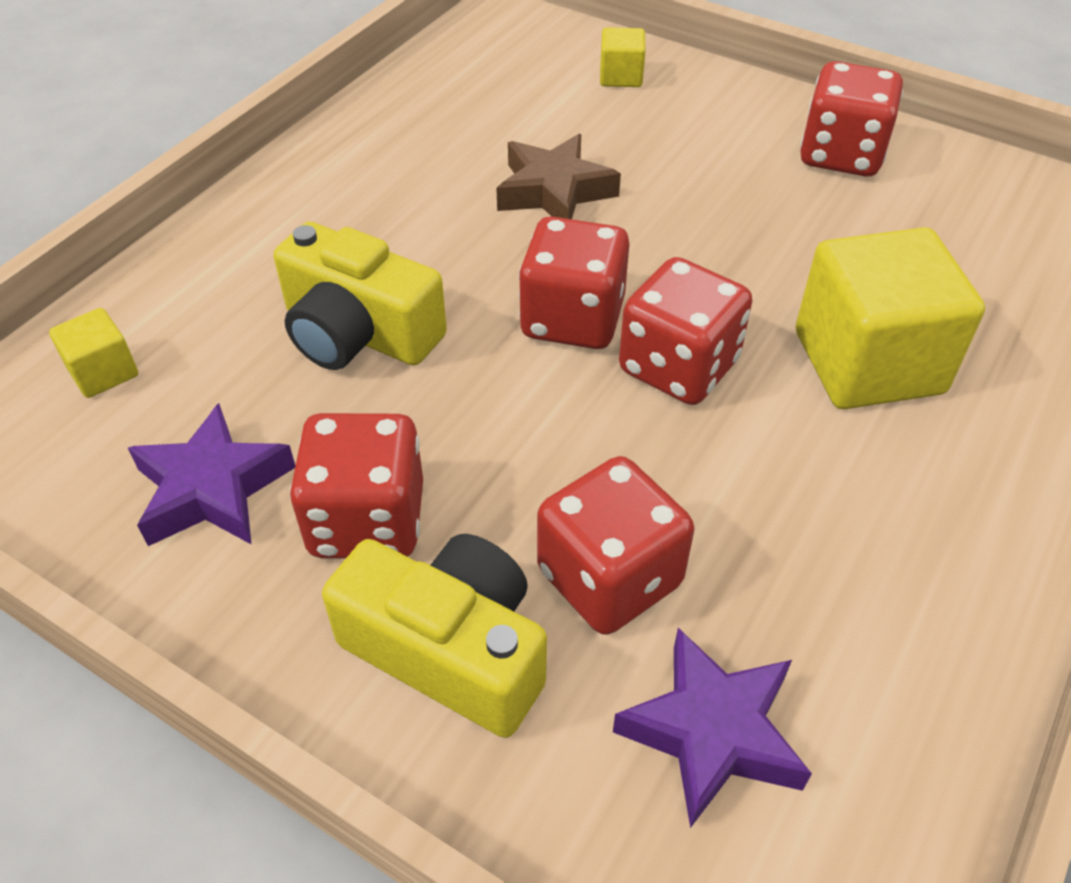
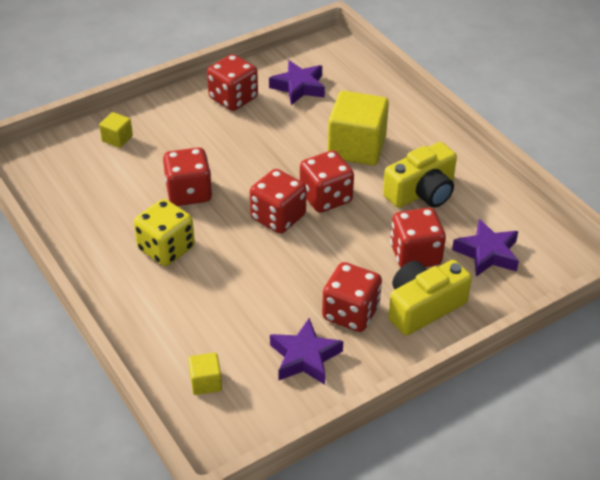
camera: 65 degrees left, 5 degrees down
yellow camera [274,222,447,370] -> yellow camera moved to [383,142,457,208]
brown star [496,134,621,219] -> red dice [163,147,212,206]
none -> yellow dice [134,199,195,266]
none -> purple star [269,60,325,105]

